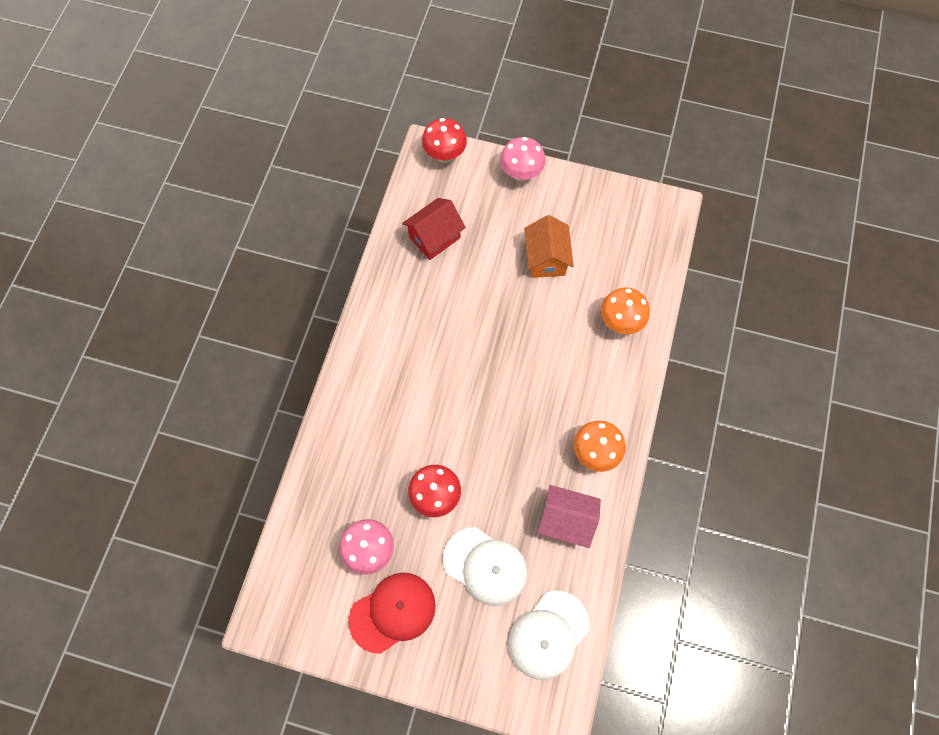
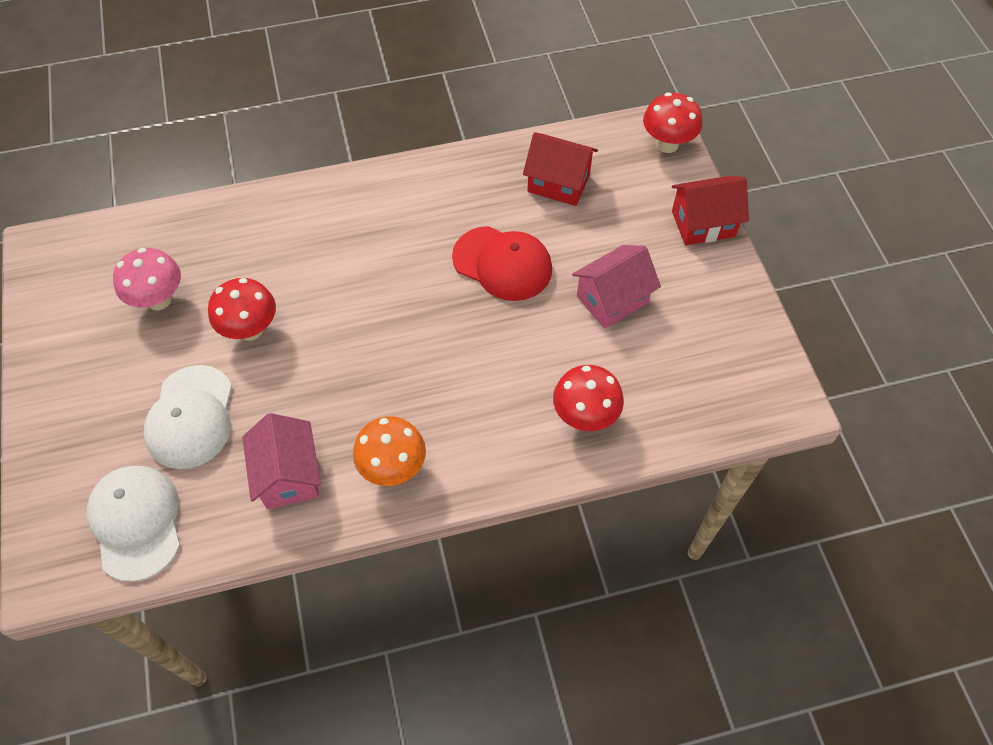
camera: 60 degrees right, 10 degrees down
red cap [349,572,436,654] -> red cap moved to [452,226,552,301]
pink mushroom [500,137,546,182] -> red house [672,176,749,245]
white cap [508,591,590,680] -> white cap turned 60 degrees clockwise [87,466,180,582]
orange house [524,215,574,278] -> pink house [572,245,661,329]
orange mushroom [601,287,650,334] -> red mushroom [553,365,624,431]

